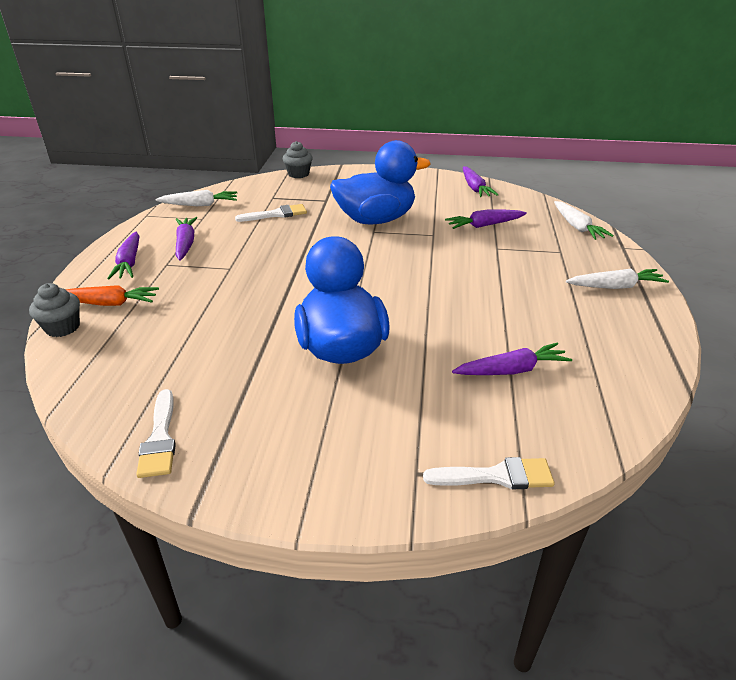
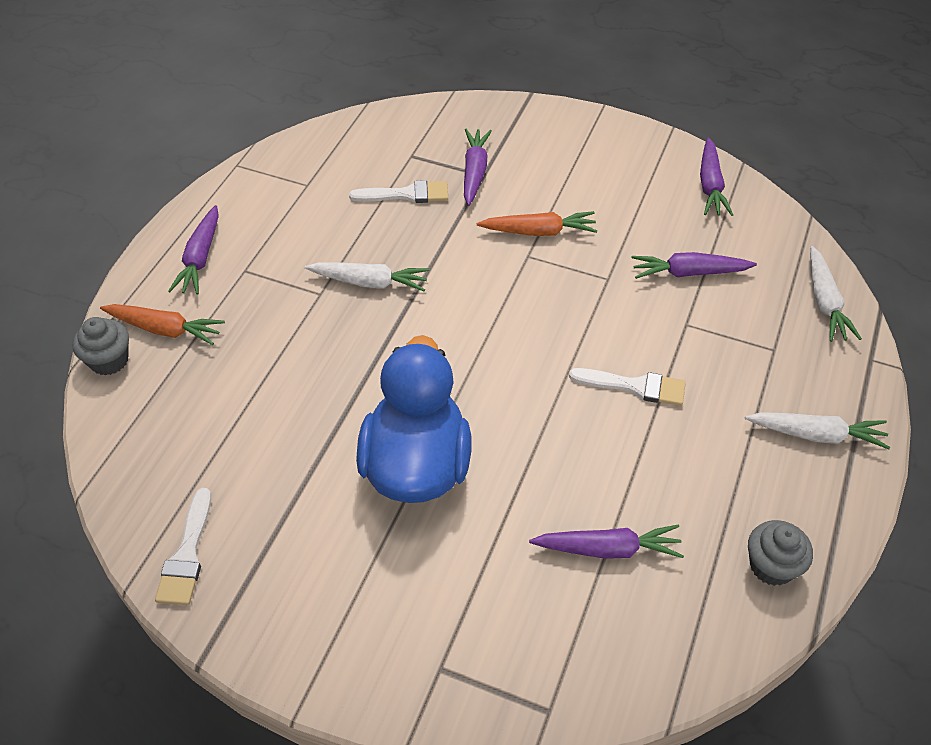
camera: 15 degrees right, 15 degrees up
white carrot [155,190,237,206] -> white carrot moved to [305,262,429,291]
purple carrot [176,217,197,261] -> purple carrot moved to [464,129,492,206]
grey cupcake [283,141,313,178] -> grey cupcake moved to [748,520,813,586]
blue duck [330,140,431,224] -> orange carrot [477,211,597,236]
white brush [423,457,555,489] -> white brush moved to [569,368,686,406]

